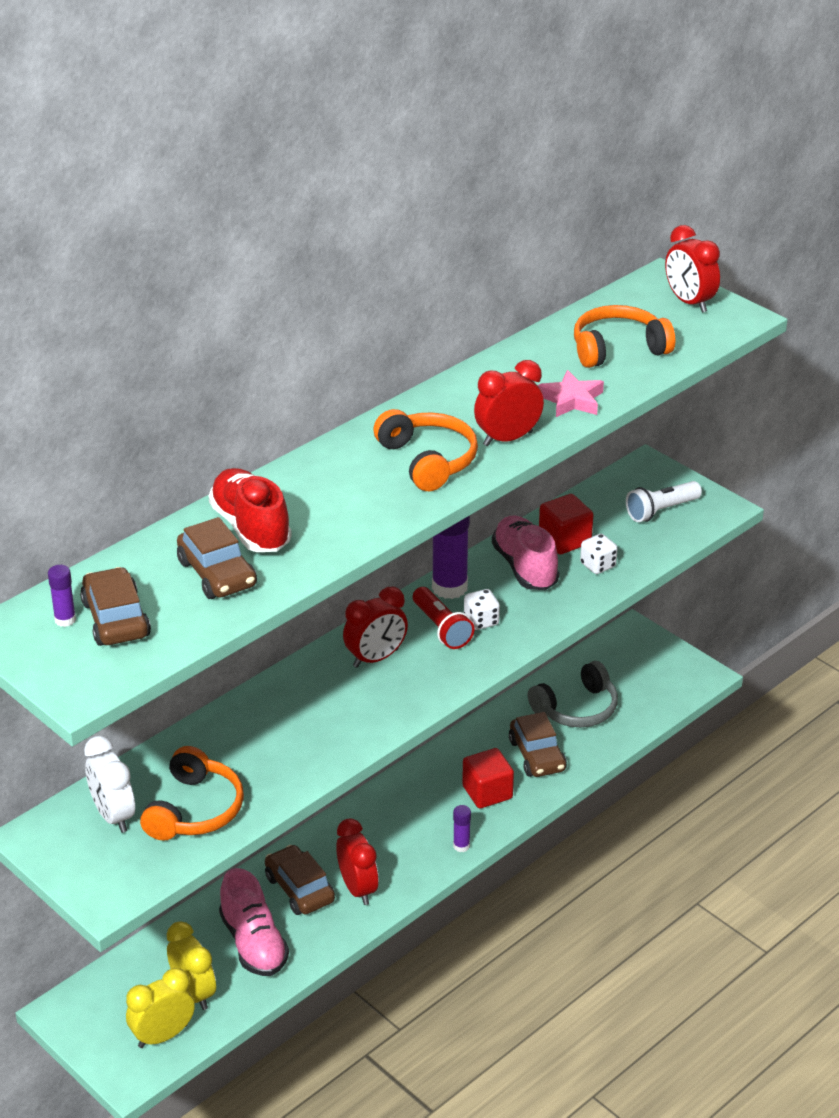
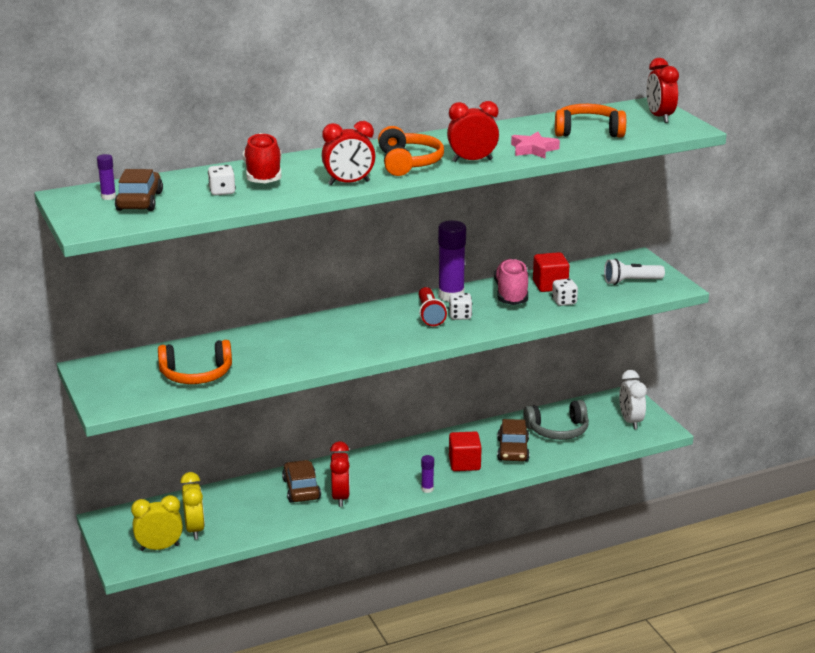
camera: 20 degrees right, 10 degrees down
white clock [84,736,135,833] -> white clock moved to [619,370,647,429]
orange headphones [140,746,244,841] -> orange headphones turned 45 degrees clockwise [158,340,232,384]
brown car [177,517,257,599] -> white dice [208,165,236,195]
pink shoe [219,868,289,976] -> none
red clock [343,587,408,668] -> red clock moved to [322,121,376,185]

